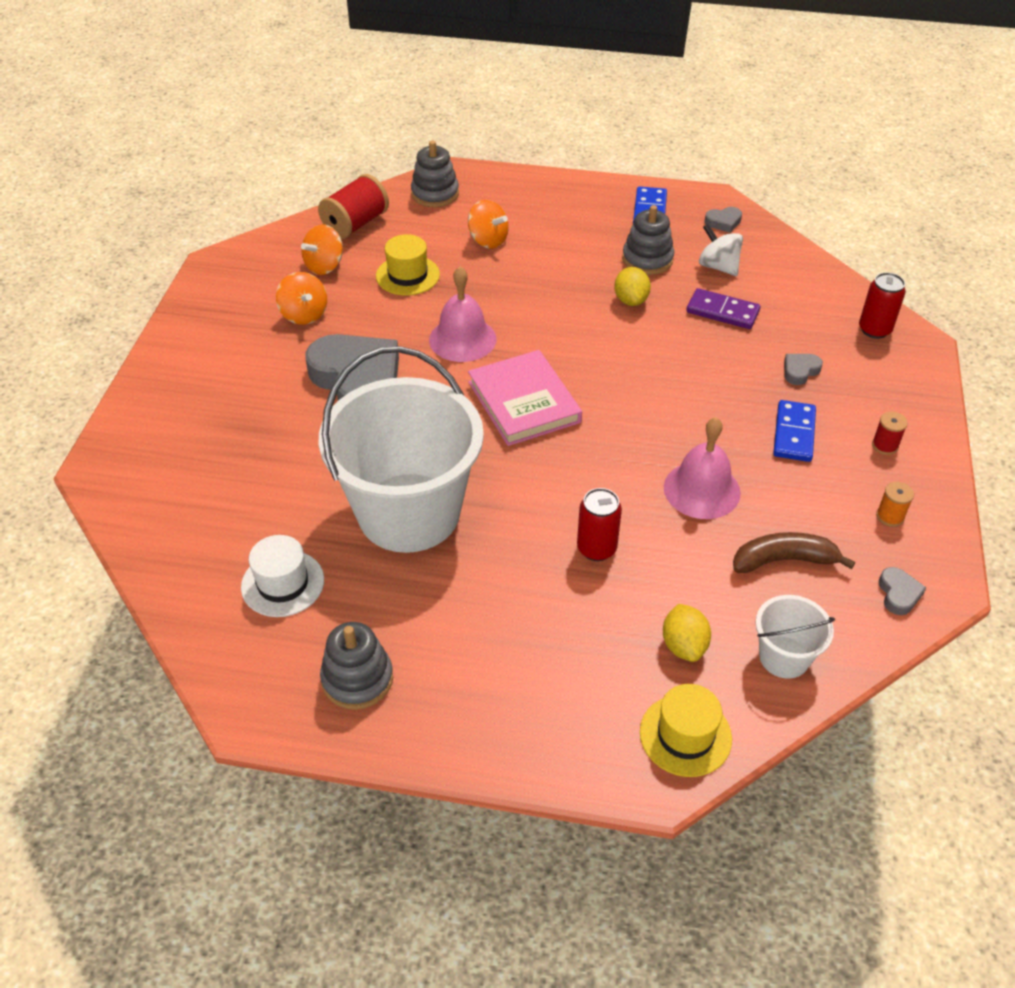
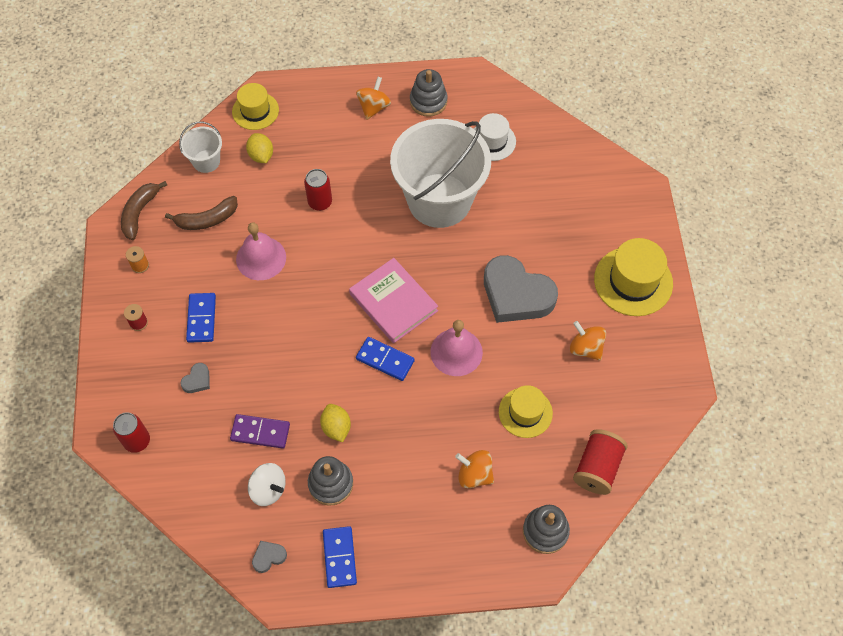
camera: 165 degrees right, 15 degrees up
orange spinning top [301,224,343,275] -> orange spinning top moved to [356,77,391,120]
grey heart [879,567,927,615] -> brown banana [121,181,167,240]
none -> blue domino [356,337,415,381]
none -> yellow hat [594,238,673,316]

